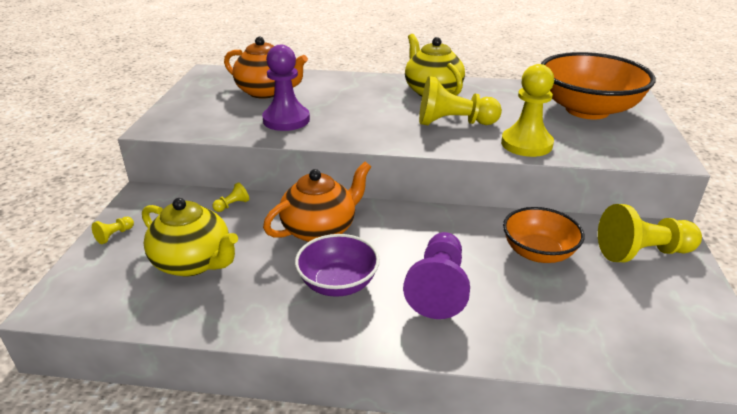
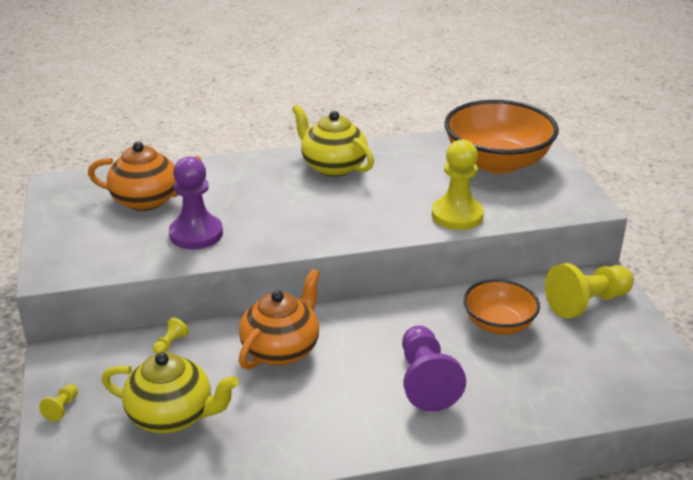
camera: 20 degrees left, 0 degrees up
purple bowl [295,234,380,297] -> none
yellow pawn [419,76,502,125] -> none

